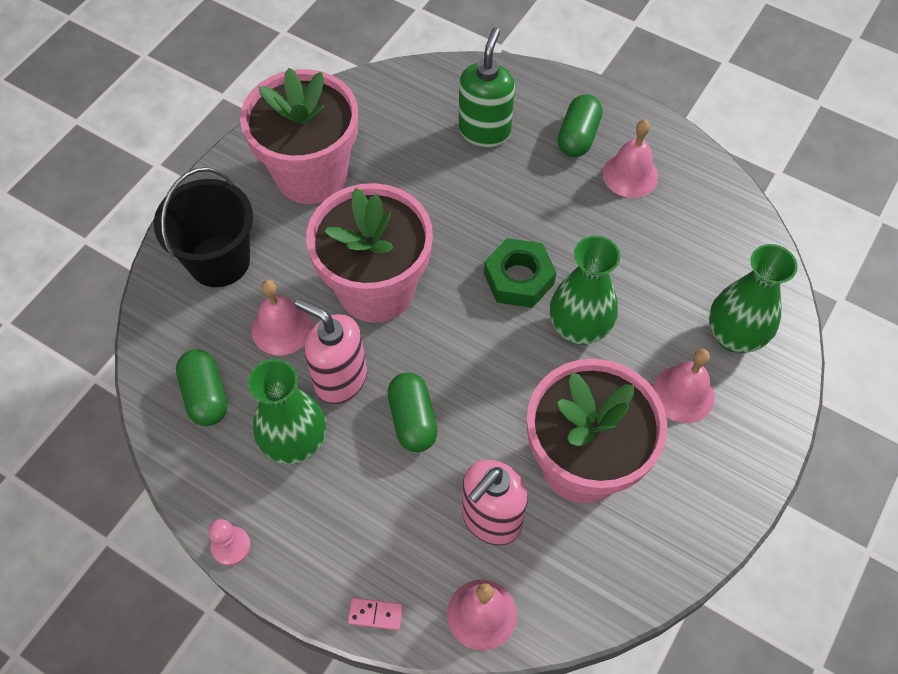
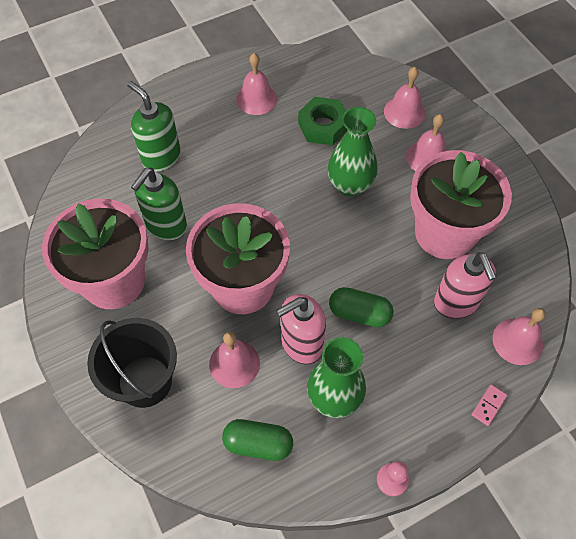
camera: 60 degrees left, 0 degrees up
green nut [484,238,556,308] -> green nut moved to [298,97,348,145]
green capsule [558,94,602,157] -> none
green vase [709,244,798,353] -> pink bell [384,67,426,129]
none -> green soap dispenser [131,168,187,240]

